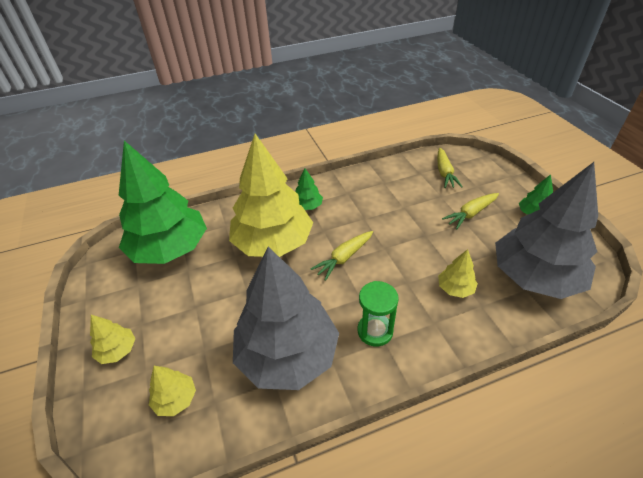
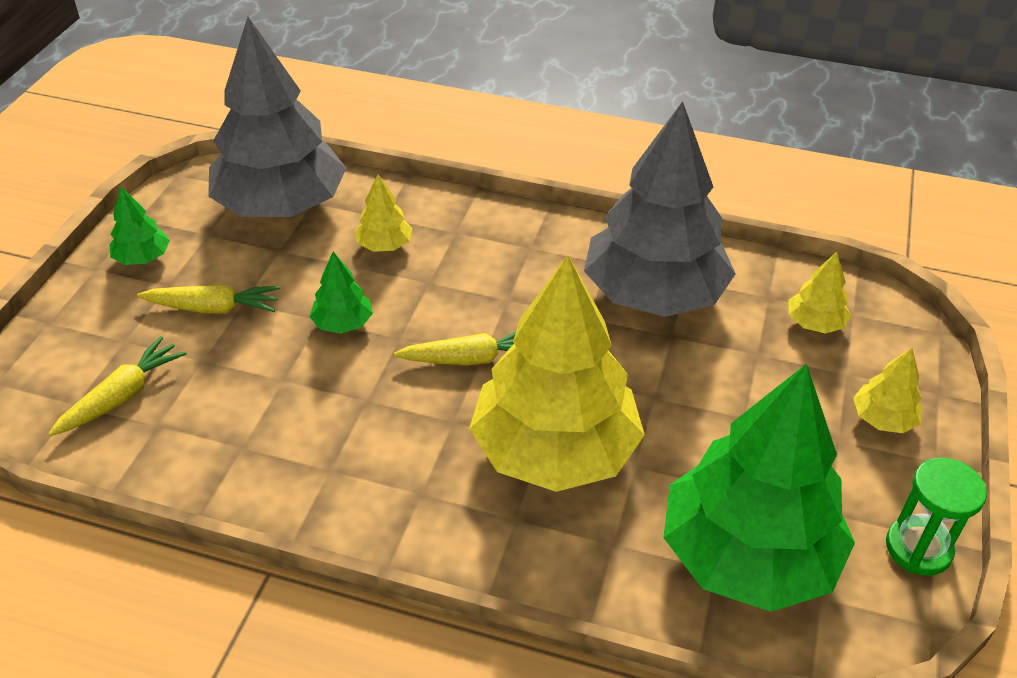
camera: 145 degrees left, 0 degrees up
green tree [295,168,323,210] -> green tree moved to [309,252,373,334]
green hourglass [357,281,399,347] -> green hourglass moved to [886,457,987,576]

